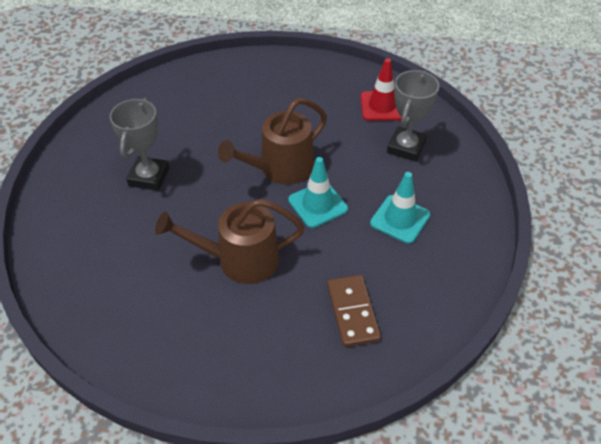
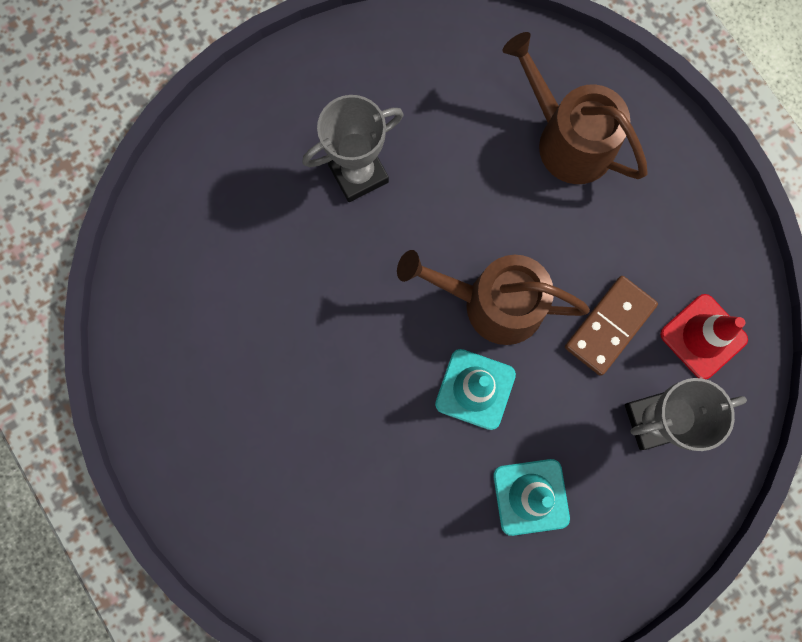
camera: 50 degrees right, 30 degrees up
brown watering can [155,199,305,284] -> brown watering can moved to [502,32,647,184]
brown domino [327,275,381,347] -> brown domino moved to [565,276,658,376]

